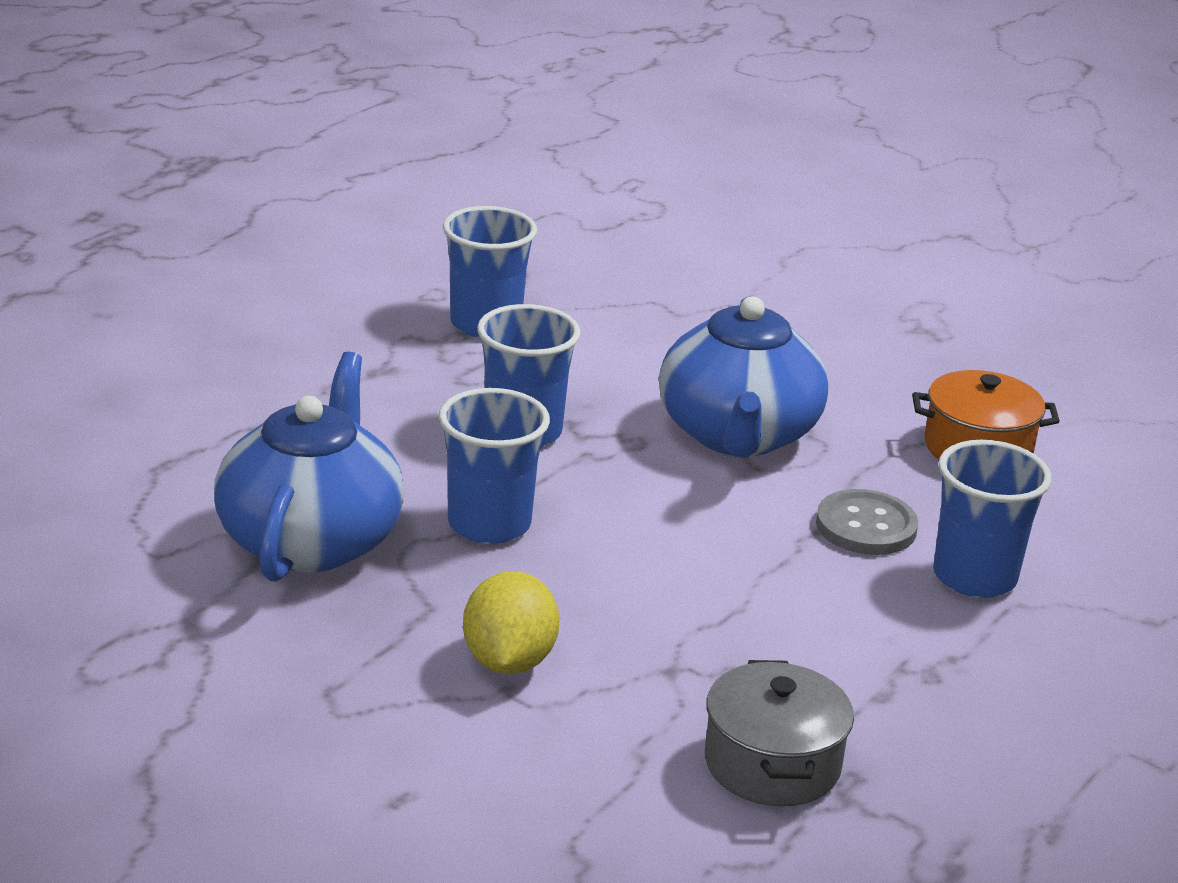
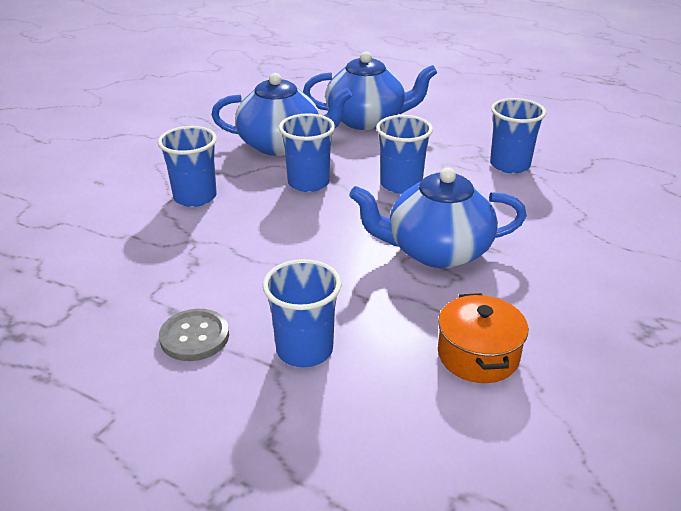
camera: 85 degrees right, 5 degrees up
yellow lemon [463,571,560,674] -> blue cup [158,126,217,207]
grey pot [705,660,854,807] -> none
grey button [816,489,918,555] -> grey button moved to [159,309,229,361]
none -> blue teapot [303,51,437,130]

